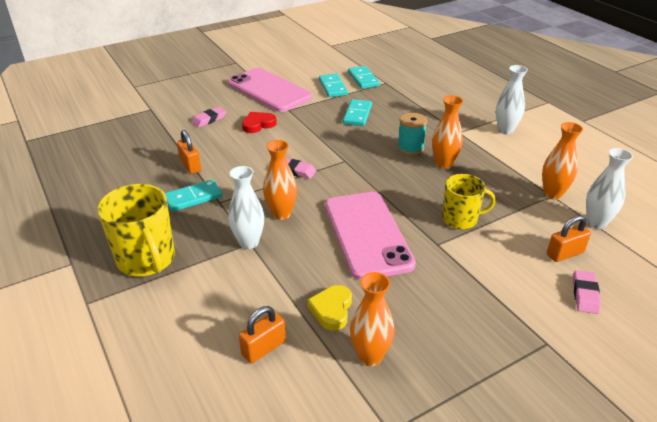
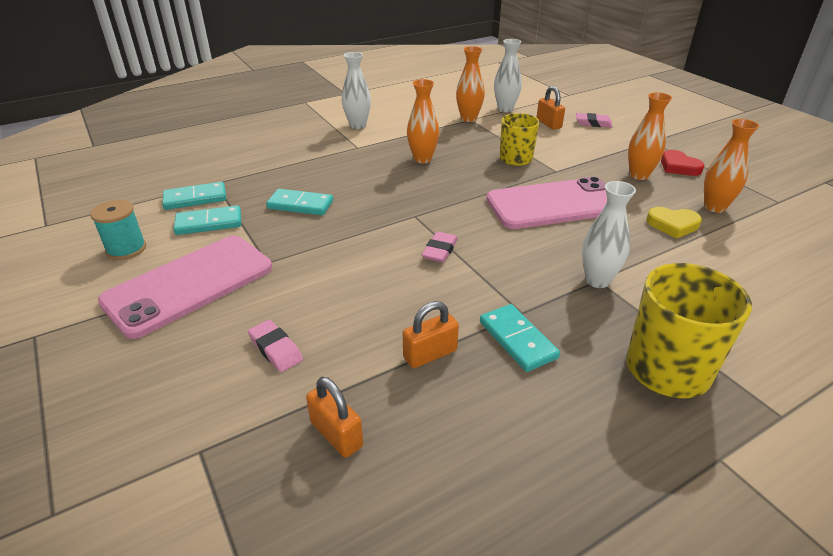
camera: 90 degrees left, 0 degrees up
orange padlock [239,306,286,363] -> orange padlock moved to [306,377,363,458]
red heart [242,112,277,133] -> red heart moved to [661,150,705,176]
orange vase [263,140,297,220] -> orange vase moved to [628,92,672,180]
turquoise spool [397,113,427,155] -> turquoise spool moved to [90,200,146,260]

